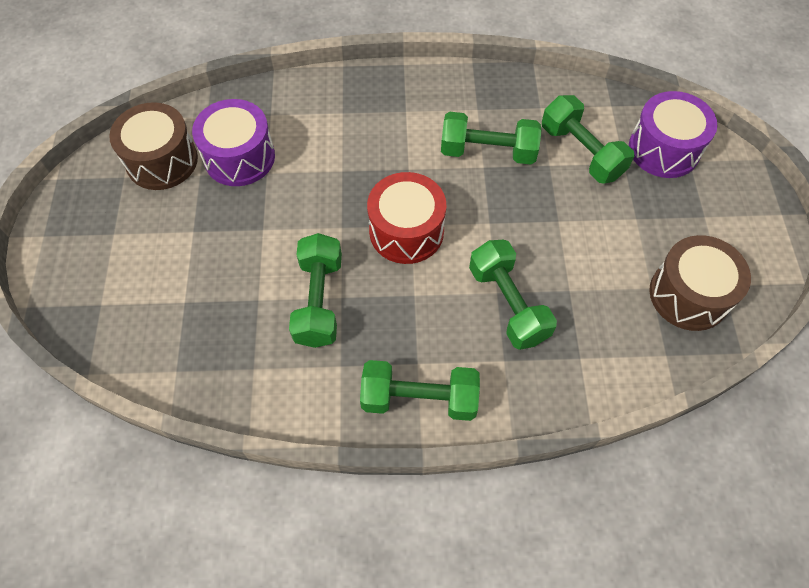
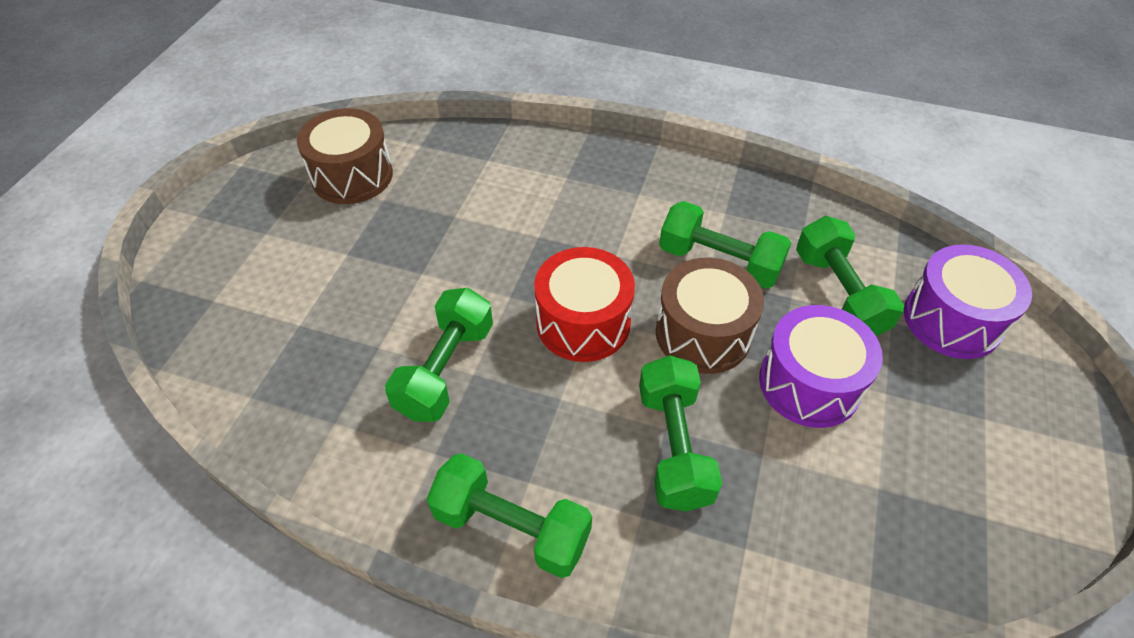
camera: 20 degrees right, 10 degrees down
purple drum [192,99,275,186] -> purple drum moved to [759,305,883,428]
brown drum [649,235,751,331] -> brown drum moved to [656,258,764,374]

